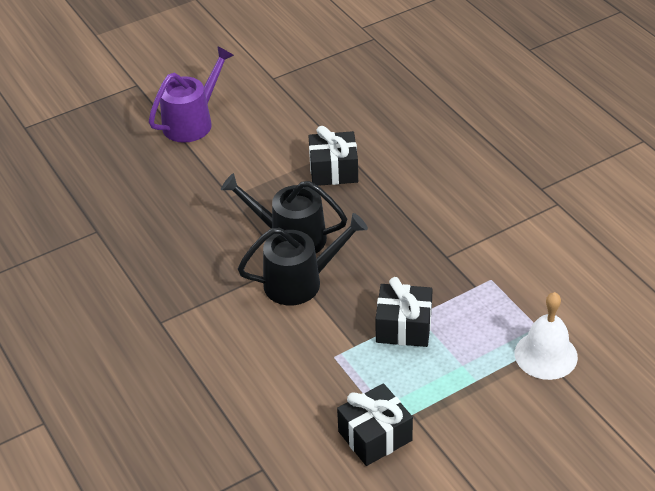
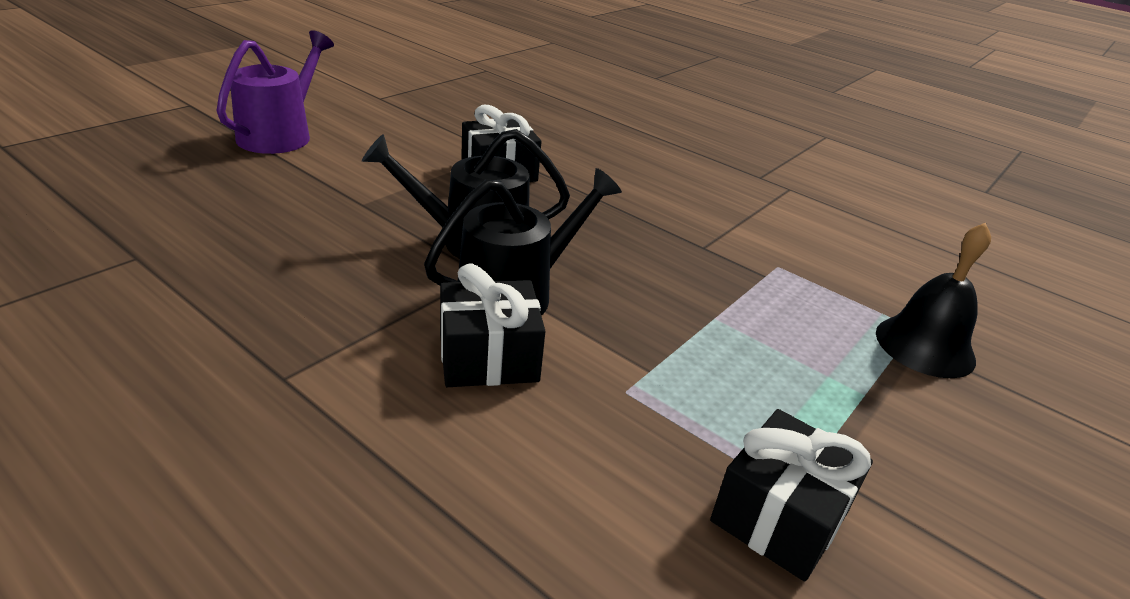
camera: 25 degrees left, 10 degrees down
black gift [375,277,433,347] -> black gift moved to [440,263,545,387]
white bell [515,292,578,380] -> black bell [876,223,991,378]

